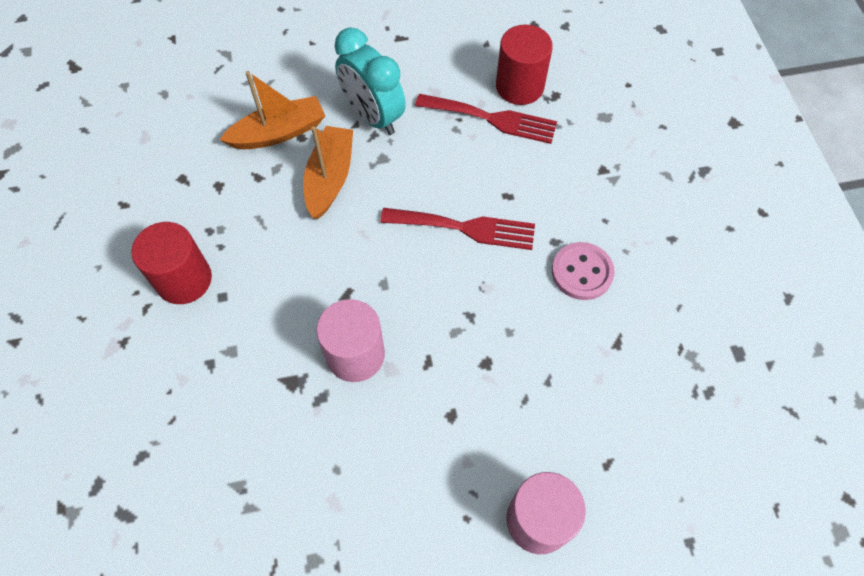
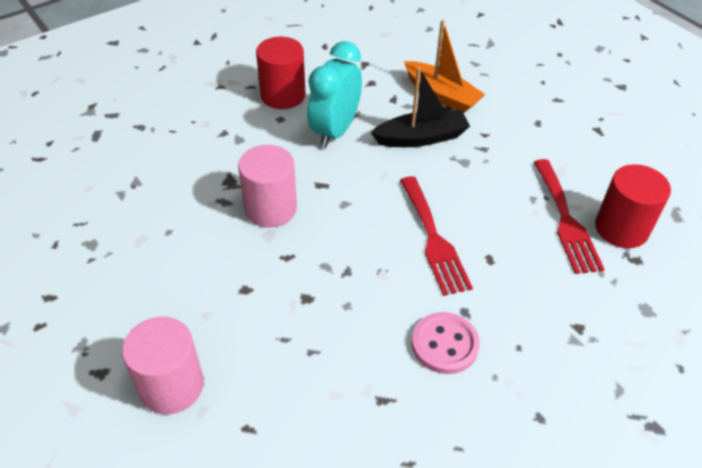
camera: 65 degrees right, 15 degrees down
orange boat [303,126,353,219] -> black boat [370,67,470,147]
turquoise clock [335,28,406,135] -> turquoise clock moved to [307,41,362,148]

